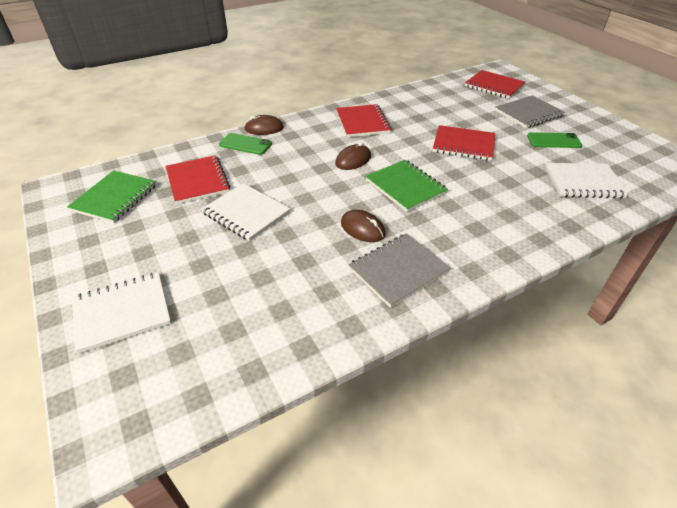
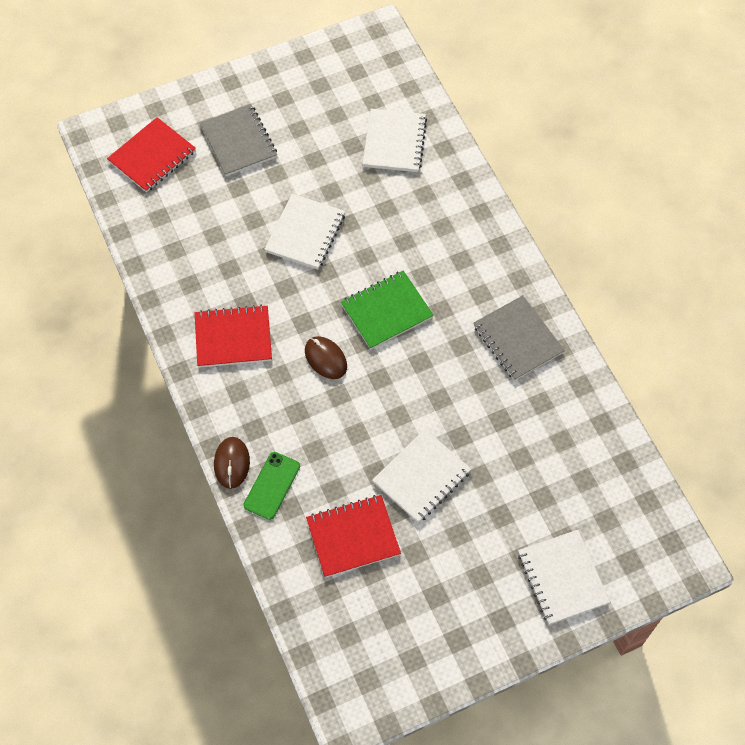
camera: 85 degrees left, 20 degrees up
green notebook [67,170,157,223] -> none
brown mouse [341,210,385,242] -> none
red notebook [433,125,495,161] -> white notebook [264,194,345,270]
green phone [527,132,582,148] -> none

